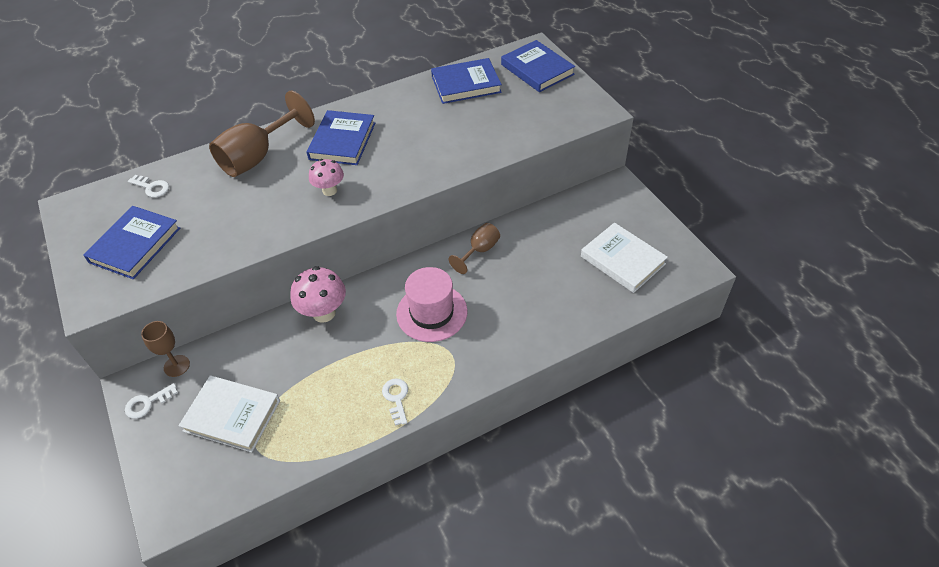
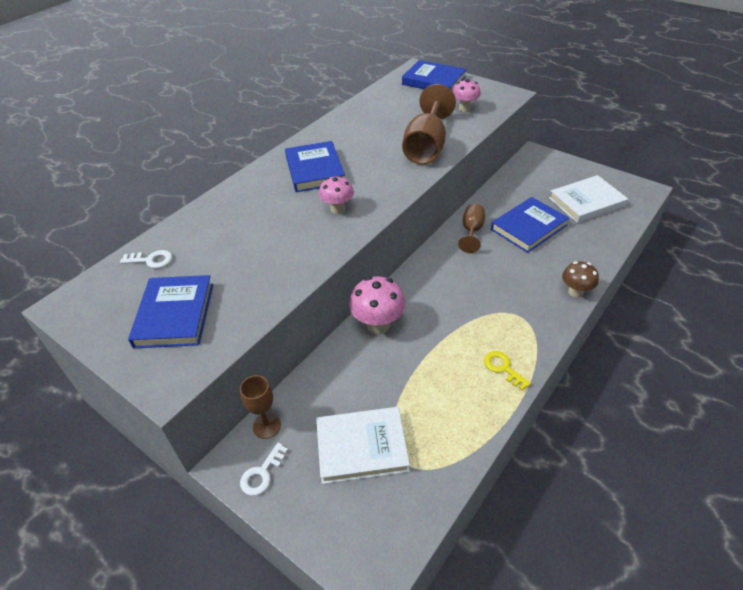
camera: 25 degrees left, 5 degrees down
brown goblet [209,91,315,177] -> brown goblet moved to [402,84,456,165]
white key [382,378,408,426] -> yellow key [484,351,531,390]
pink hat [396,267,467,342] -> none
blue book [431,58,502,104] -> blue book moved to [491,197,569,253]
white book [581,223,668,293] -> white book turned 45 degrees counterclockwise [549,175,628,223]
none -> pink mushroom [452,79,481,112]
none -> brown mushroom [562,261,599,298]

